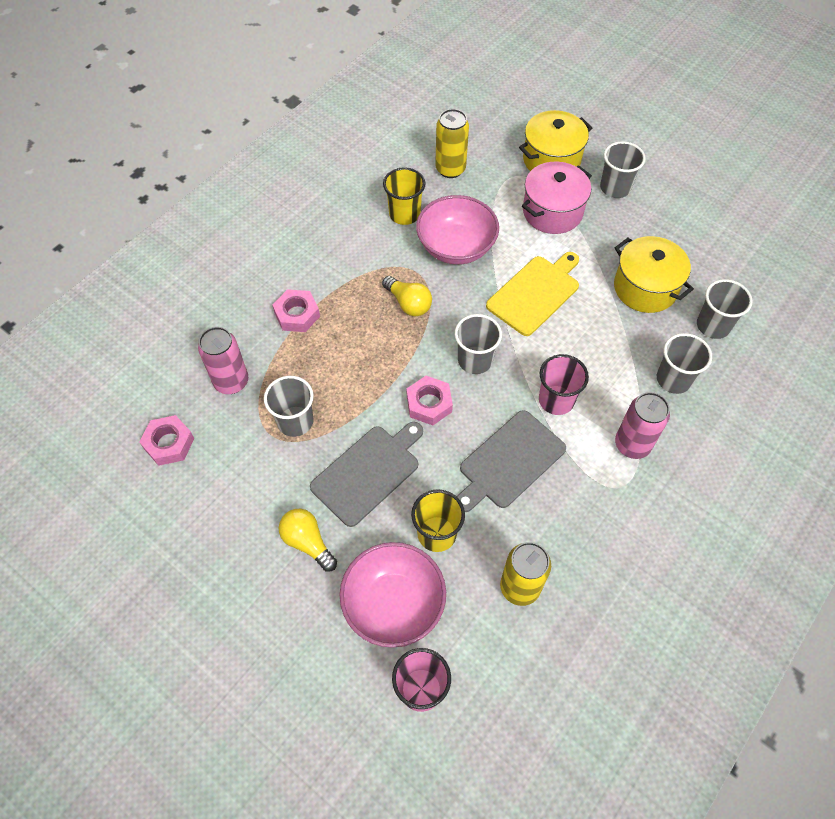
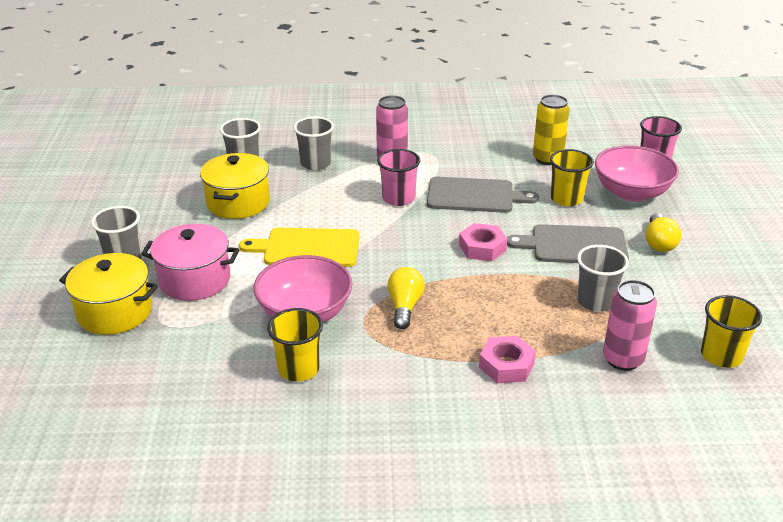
camera: 130 degrees left, 25 degrees down
pink nut [139,415,195,466] -> yellow cup [701,295,762,368]
yellow can [435,109,469,178] -> none
grey cup [455,314,502,374] -> none

